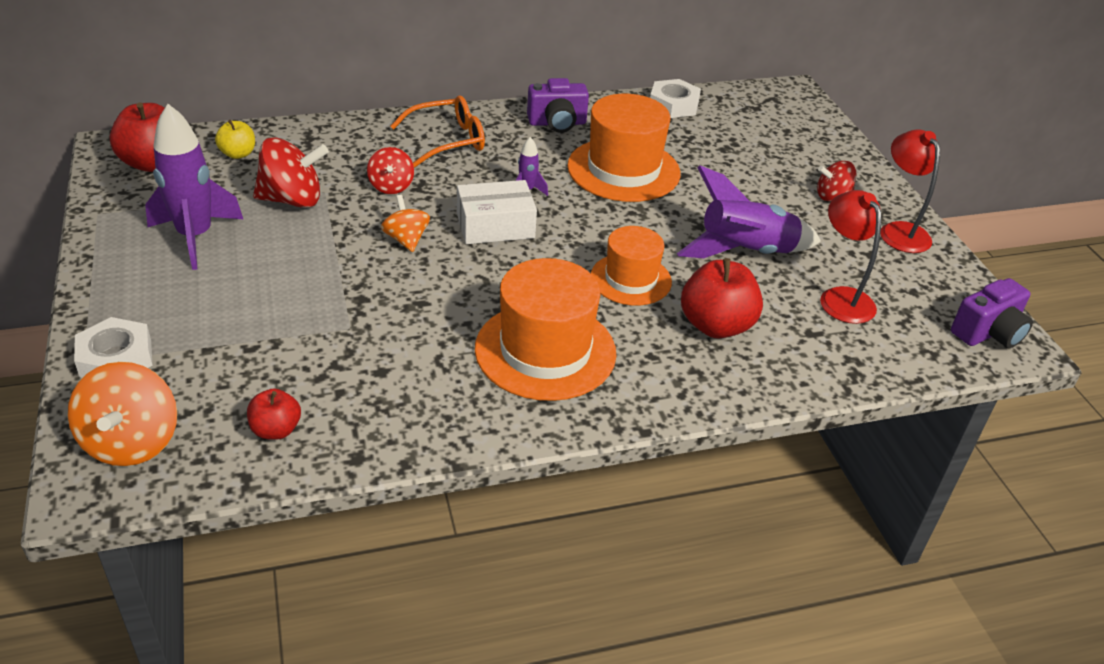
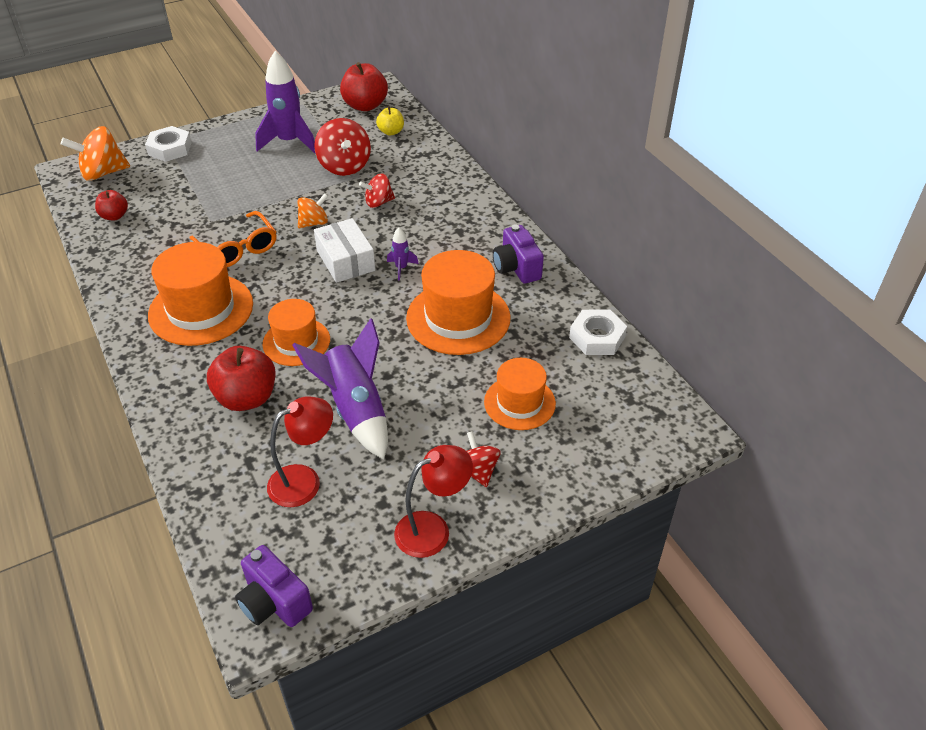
camera: 80 degrees right, 5 degrees up
orange glasses [390,96,485,168] -> orange glasses moved to [189,211,277,267]
none -> orange hat [484,358,556,430]

